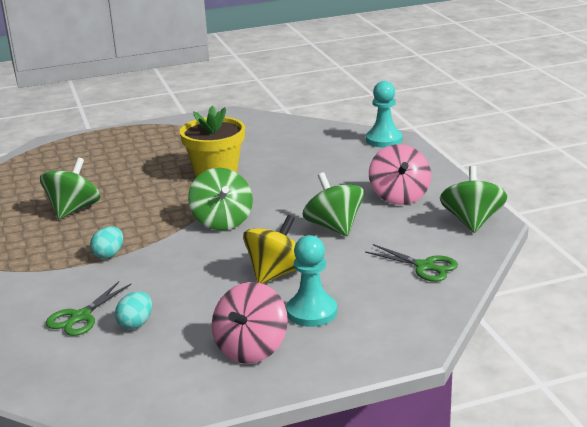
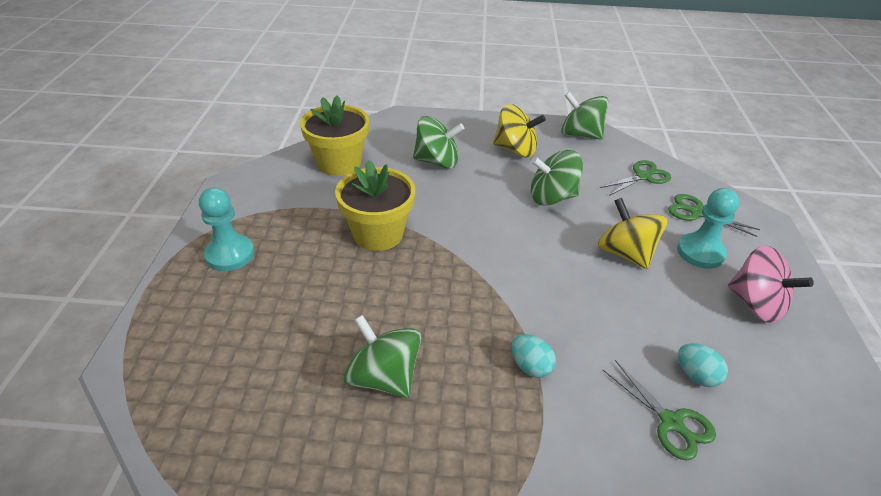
camera: 70 degrees left, 15 degrees up
green spinning top [188,168,253,230] -> green spinning top moved to [413,116,464,169]
turquoise pawn [366,81,402,148] -> turquoise pawn moved to [199,188,255,271]
pink spinning top [369,144,431,205] -> yellow spinning top [493,104,546,157]
none -> yellow flower pot [300,95,369,176]
none -> green scissors [668,194,760,237]

